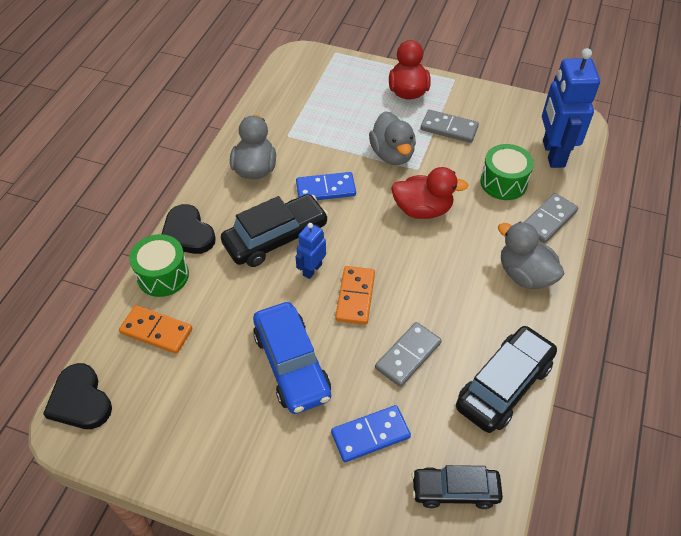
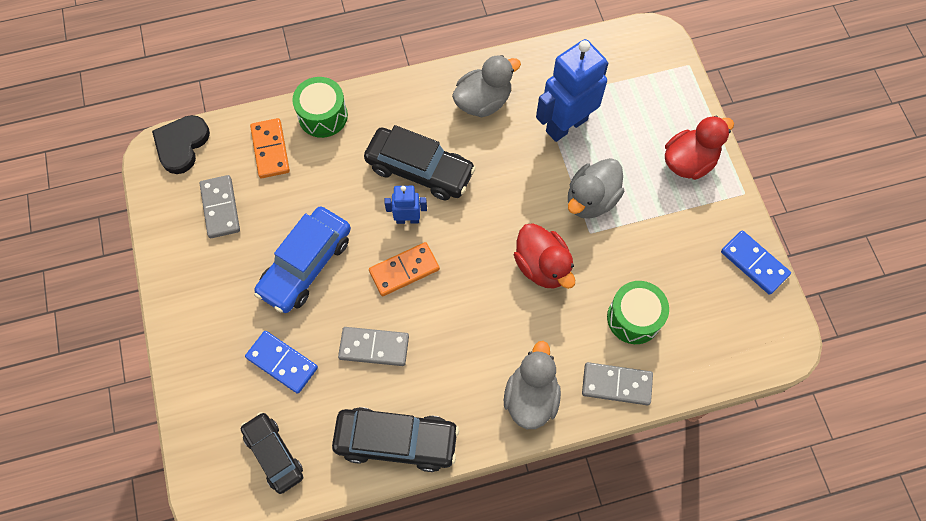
camera: 55 degrees right, 15 degrees up
black heart [162,204,216,254] -> none
blue domino [296,172,356,200] -> blue domino moved to [721,230,791,295]
grey domino [421,110,479,143] -> grey domino moved to [200,175,240,238]
blue robot [542,48,600,168] -> blue robot moved to [536,39,608,142]

